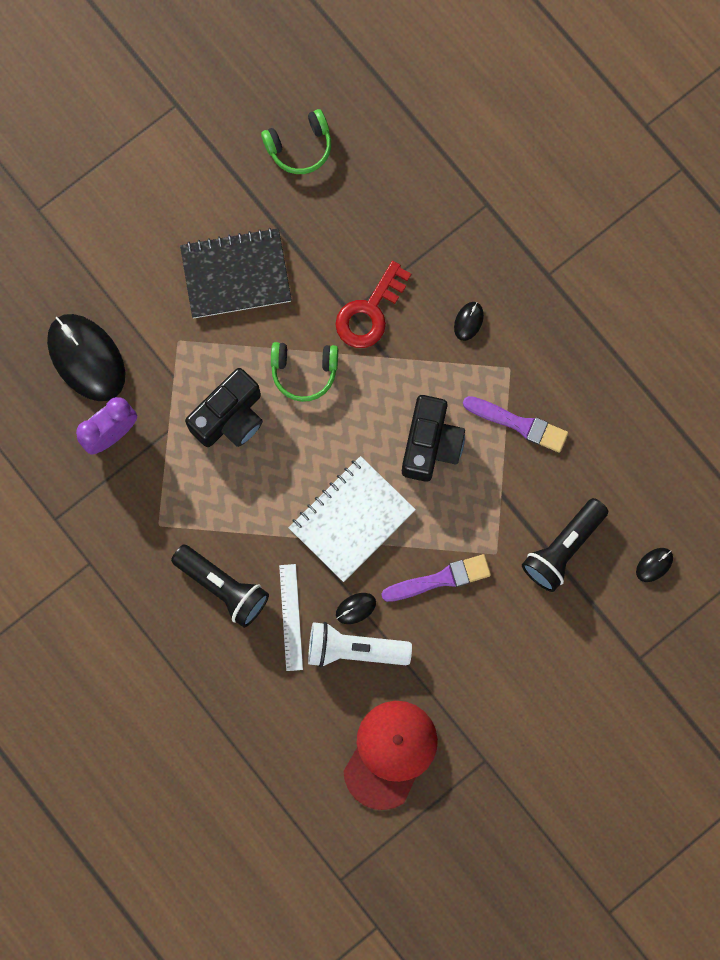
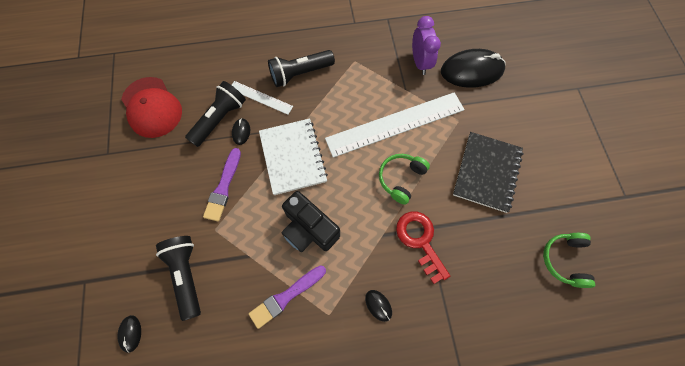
camera: 120 degrees right, 10 degrees down
black camera [185,368,263,447] -> white ruler [325,92,465,158]
white flashlight [308,622,412,668] -> black flashlight [185,81,246,147]

